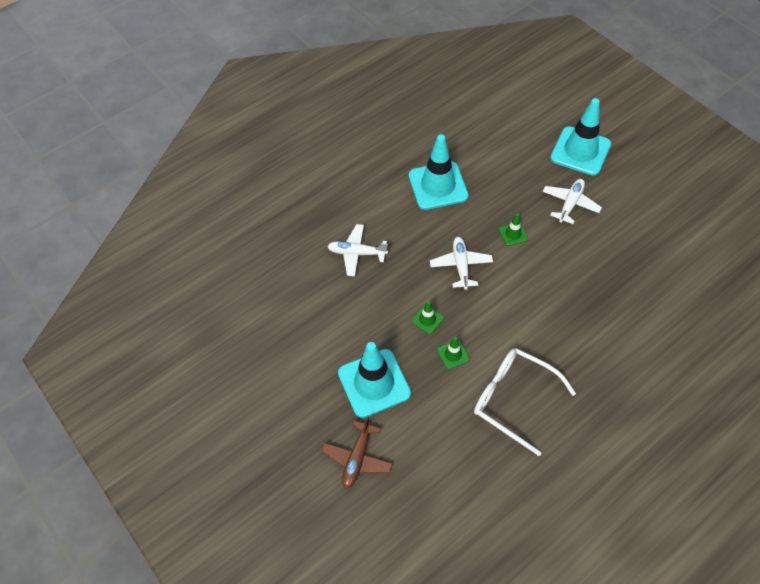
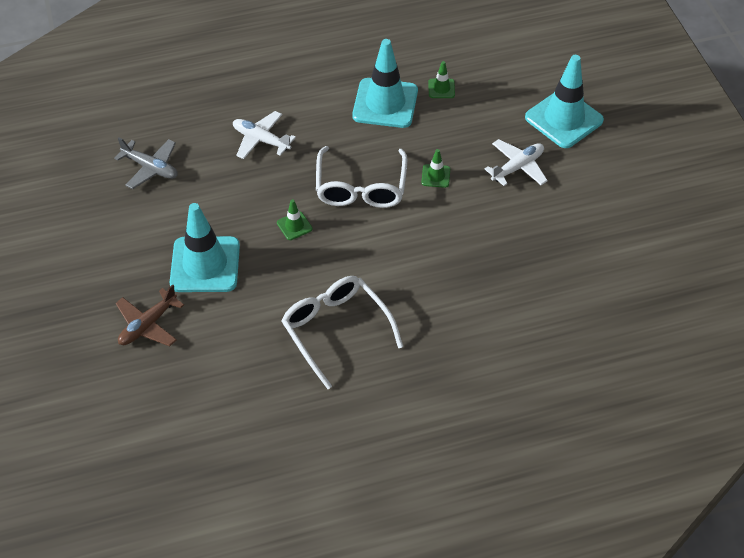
camera: 20 degrees right, 5 degrees down
white plane [430,237,493,290] -> white glasses [316,146,408,208]
green traffic cone [437,337,469,369] -> green traffic cone moved to [428,61,455,98]
none -> grey plane [114,137,178,189]

